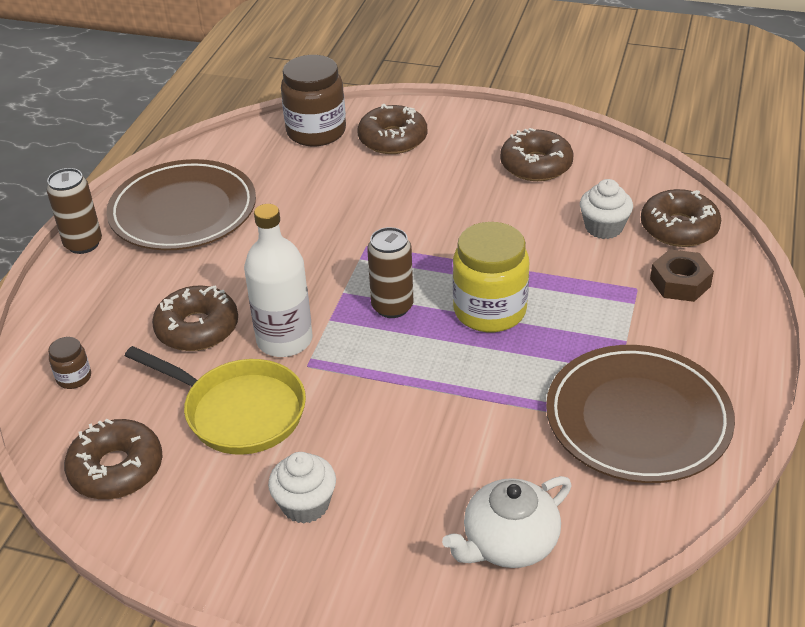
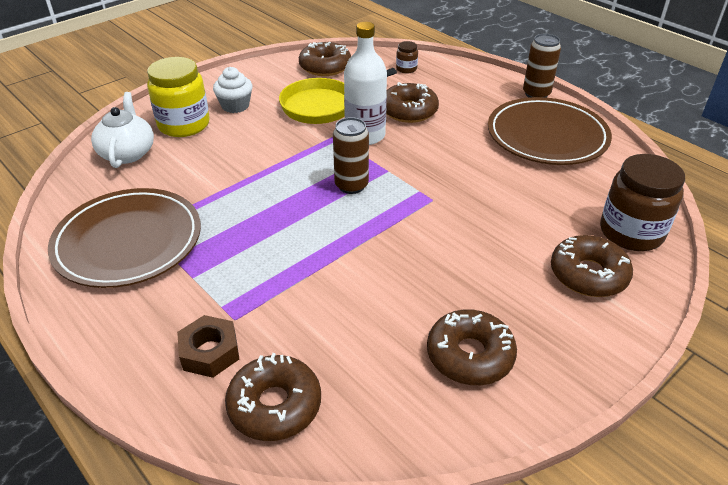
camera: 120 degrees right, 0 degrees up
yellow jar [453,222,529,332] -> yellow jar moved to [147,57,210,137]
white cupcake [580,179,633,239] -> none

